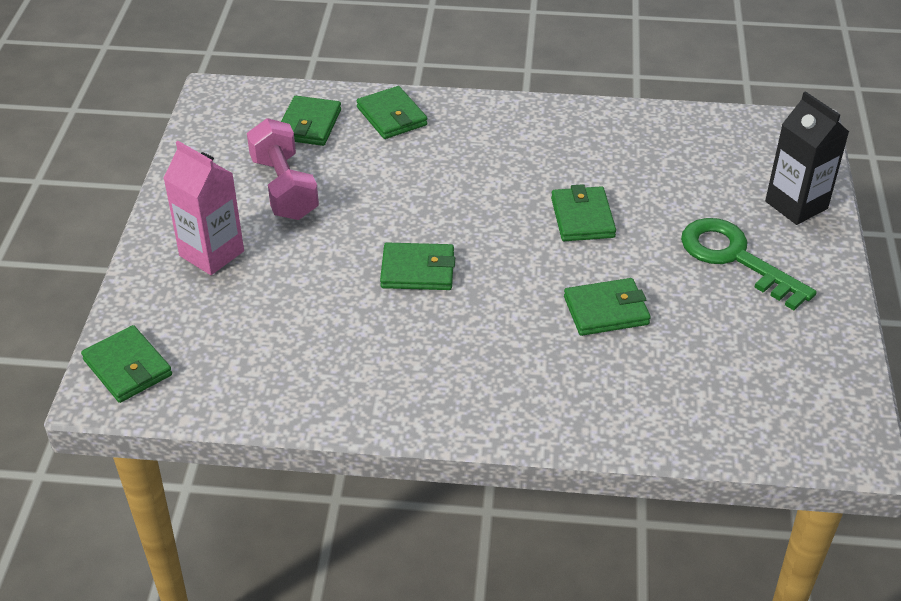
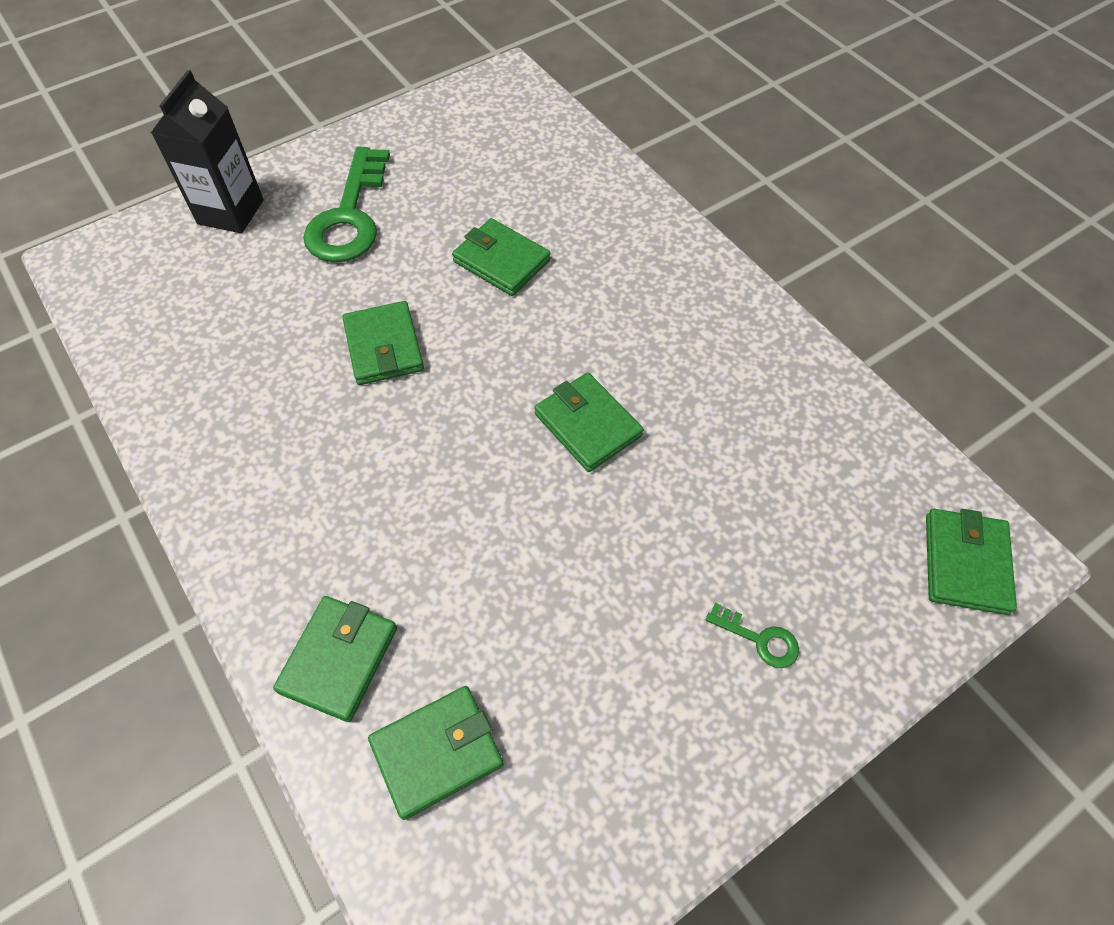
camera: 130 degrees left, 15 degrees up
pink carton [164,141,244,275] -> green key [706,603,799,668]
pink dumbbell [247,118,319,220] -> none
green wallet [551,184,616,241] -> green wallet turned 60 degrees counterclockwise [342,301,424,385]

